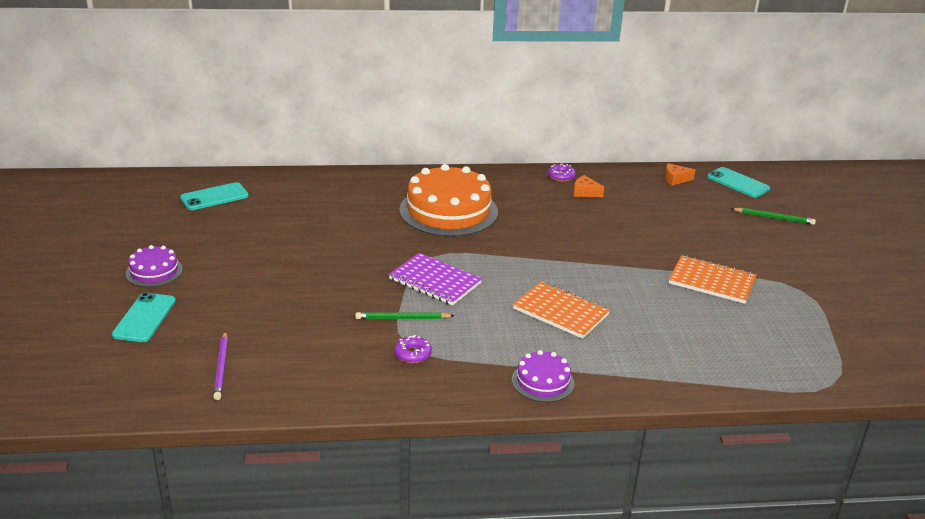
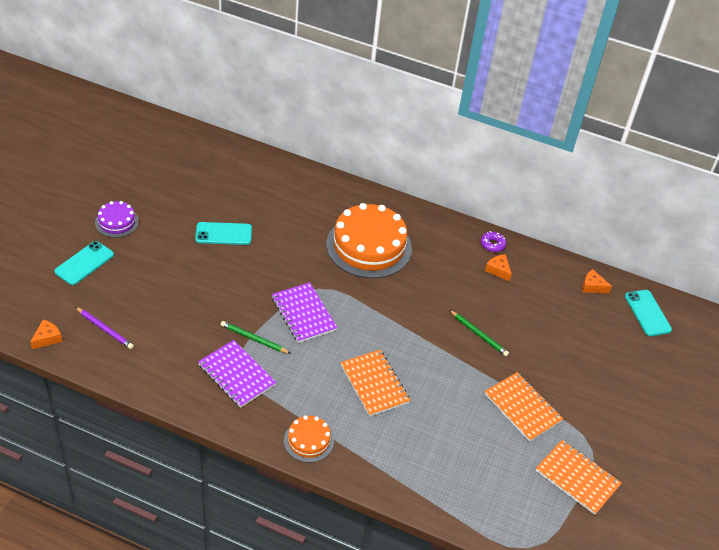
camera: 25 degrees right, 15 degrees up
turquoise phone [180,182,249,210] -> turquoise phone moved to [195,222,252,245]
purple pencil [213,331,228,400] -> purple pencil turned 75 degrees counterclockwise [75,307,134,349]
purple donut [394,335,432,363] -> purple notebook [198,340,276,408]
purple cake [512,350,575,402] -> orange cake [284,415,334,463]
green pencil [731,208,816,225] -> green pencil moved to [449,310,509,356]
none -> orange cheese [30,320,62,349]
none -> orange notebook [536,440,621,515]

